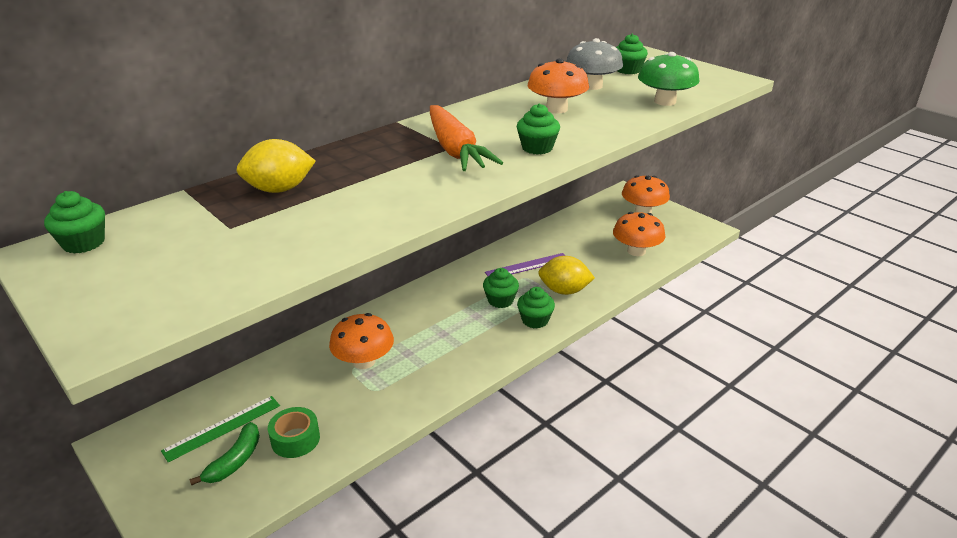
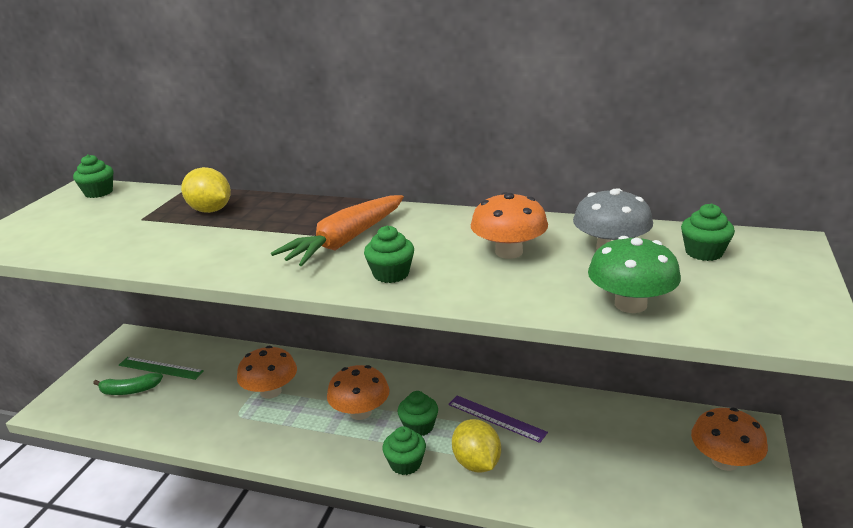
camera: 60 degrees right, 5 degrees down
green tape [268,407,320,458] -> none
orange mushroom [613,212,665,256] -> orange mushroom moved to [327,365,389,420]

